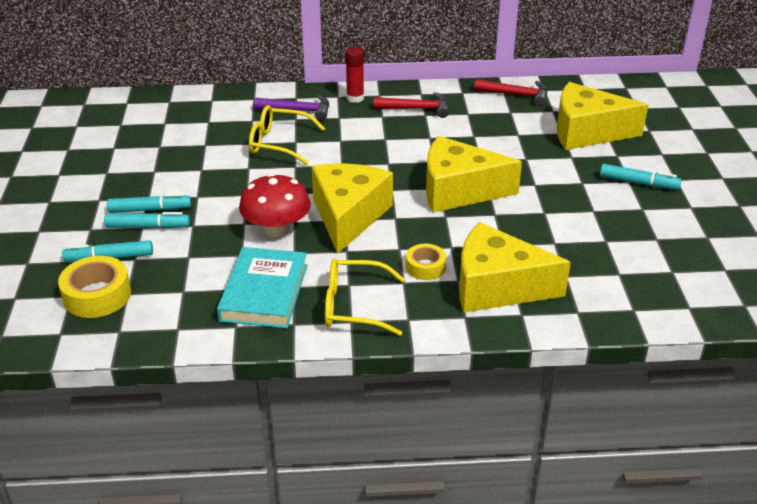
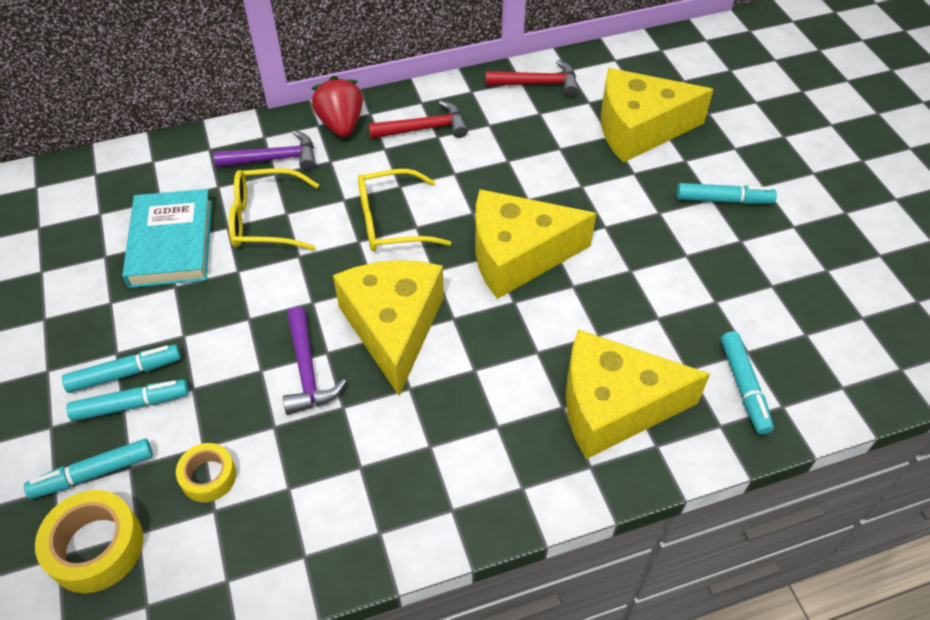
camera: 15 degrees left, 15 degrees up
turquoise book [217,247,308,328] -> turquoise book moved to [122,189,212,288]
red mushroom [239,173,311,237] -> purple hammer [283,307,346,415]
yellow glasses [325,258,405,336] -> yellow glasses moved to [358,169,451,251]
red glue stick [345,47,364,103] -> red strawberry [311,76,363,137]
yellow tape [406,244,446,280] -> yellow tape moved to [176,443,236,502]
none -> turquoise marker [721,331,774,435]

